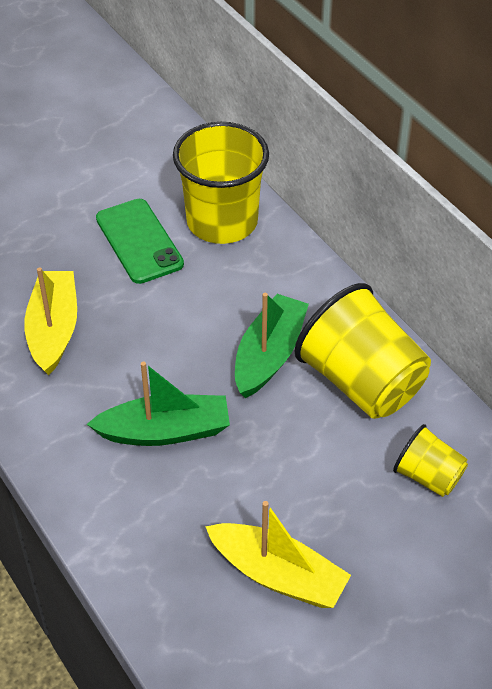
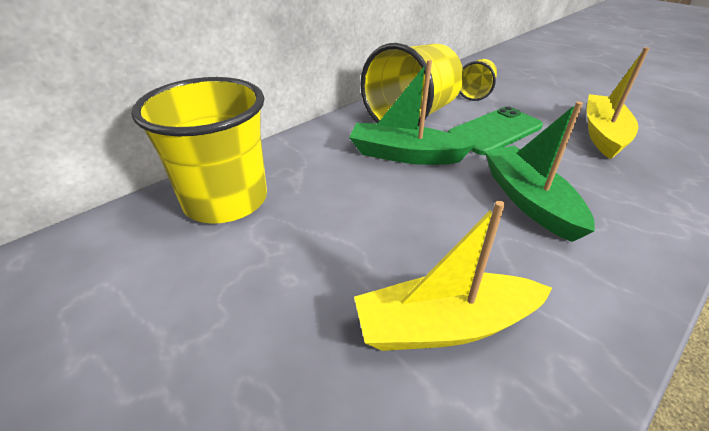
camera: 100 degrees left, 10 degrees down
green phone [96,199,184,284] -> green phone moved to [447,106,543,155]

